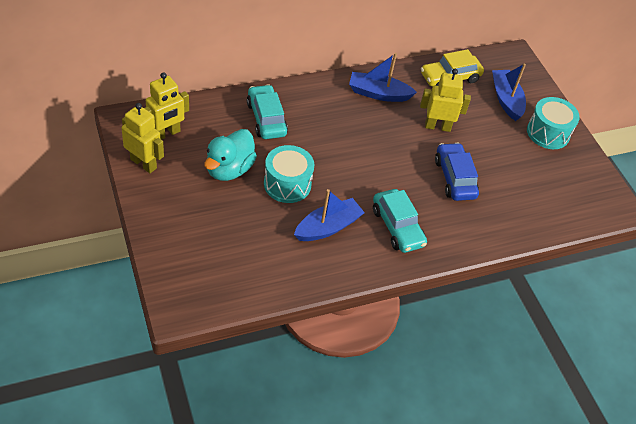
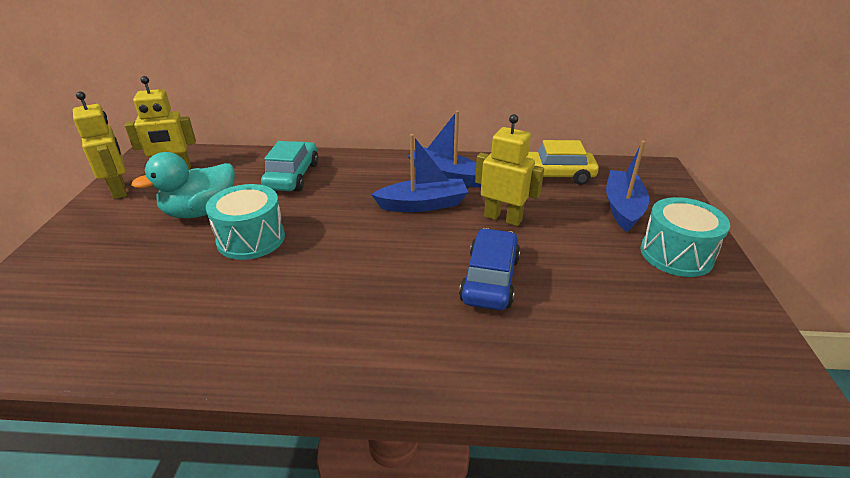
camera: 30 degrees right, 15 degrees down
blue boat [294,189,365,241] -> blue boat moved to [371,134,468,212]
turquoise car [373,189,427,253] -> none

